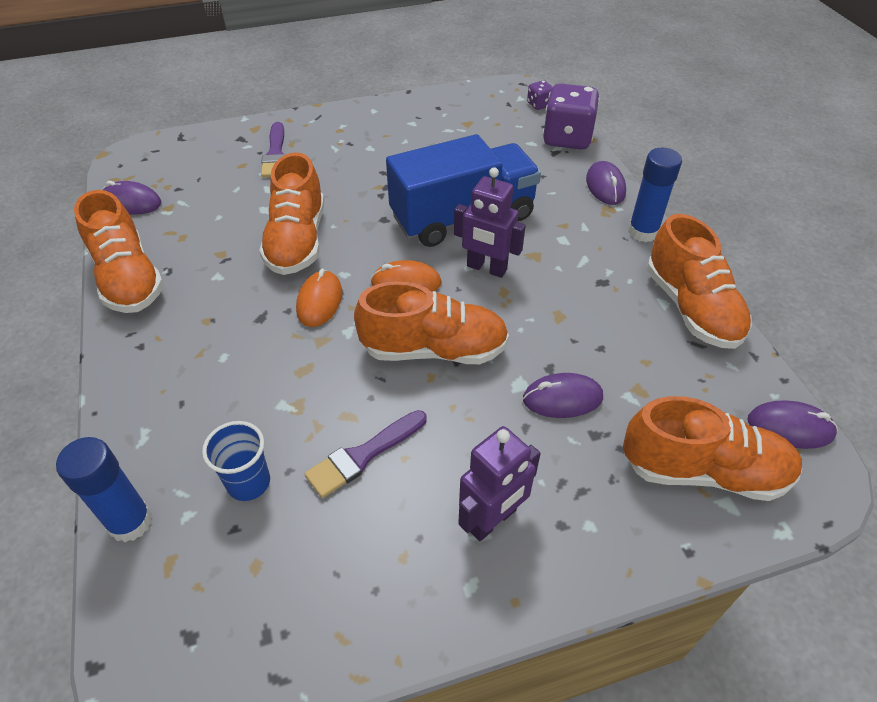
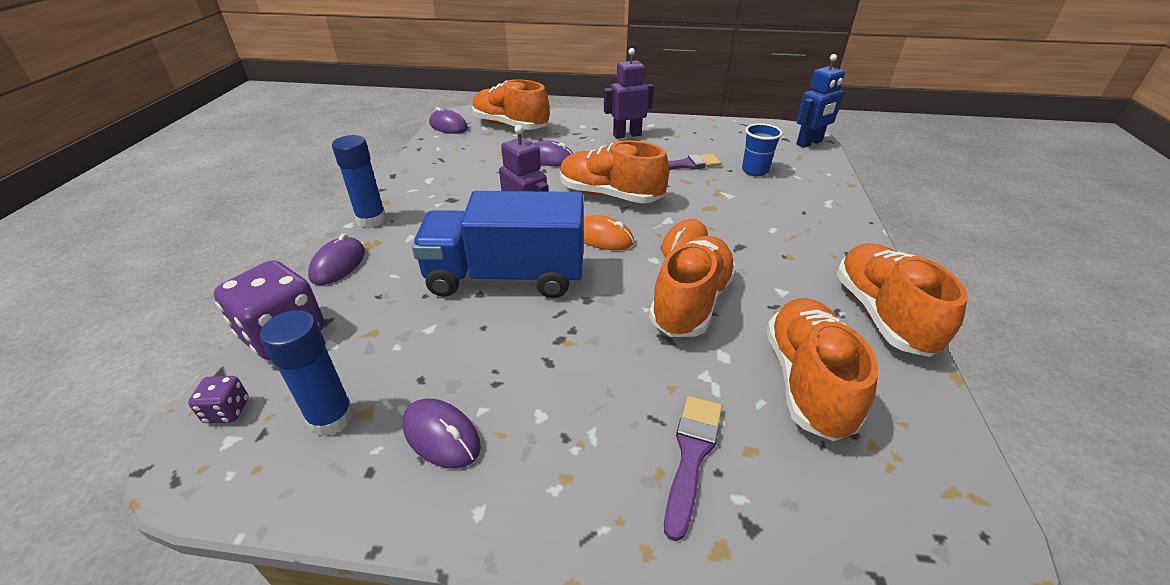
camera: 155 degrees left, 10 degrees down
blue glue stick [56,437,153,542] -> blue glue stick moved to [260,310,354,437]
purple mouse [102,181,161,214] -> purple mouse moved to [403,399,481,469]
orange shoe [647,214,752,349] -> orange shoe moved to [767,298,878,442]
none -> blue robot [796,54,845,148]

